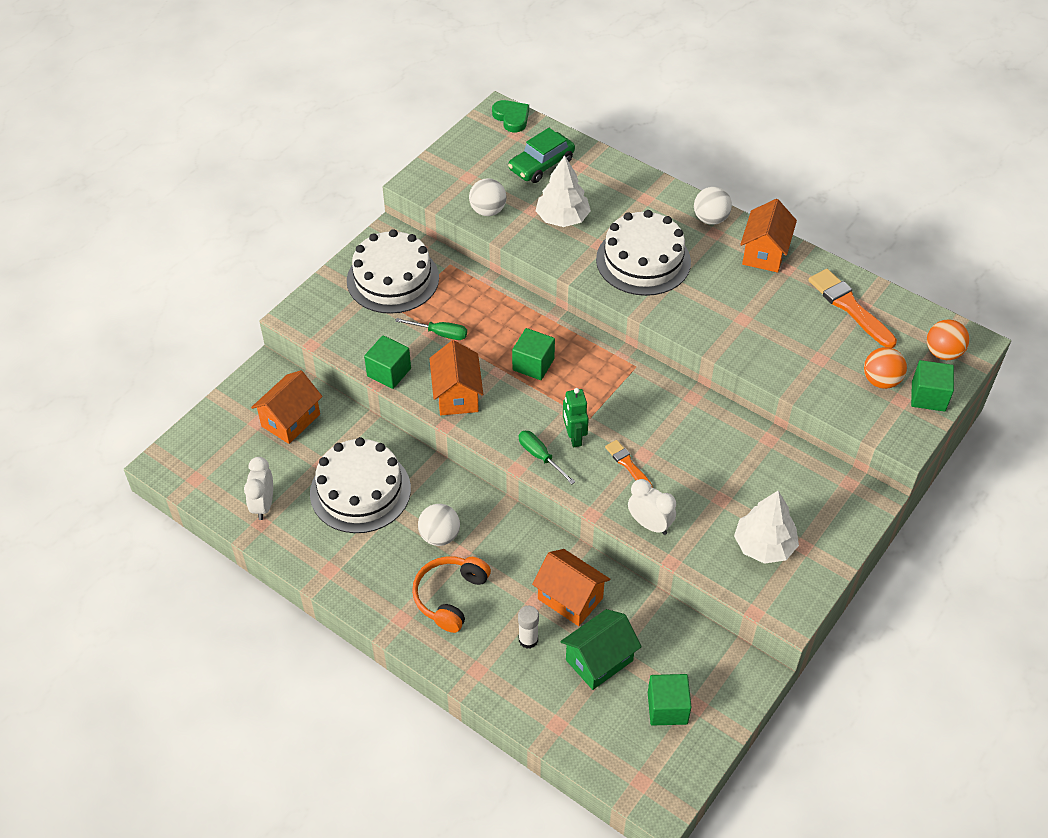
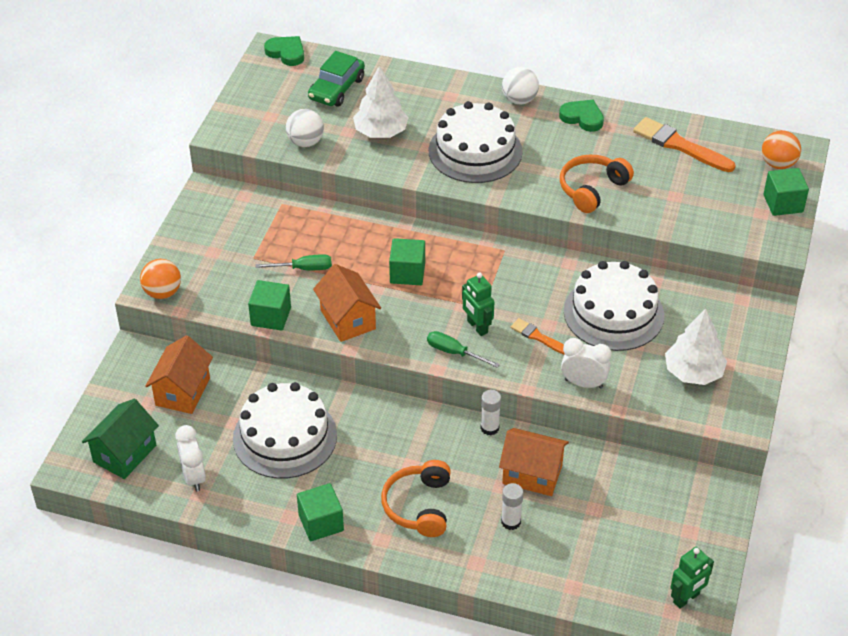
camera: 20 degrees left, 5 degrees down
white cake [347,229,439,314] -> white cake moved to [564,261,664,351]
white ball [418,504,460,546] -> none
green house [560,609,642,690] -> green house moved to [82,399,159,479]
green cube [648,674,691,726] -> green cube moved to [297,483,344,541]
orange house [740,199,797,273] -> green heart [559,100,604,132]
orange ball [864,347,907,389] -> orange ball moved to [140,259,181,299]
none -> white glue stick [480,390,501,435]
none -> orange headphones [560,155,634,213]
none -> green robot [671,547,714,609]

